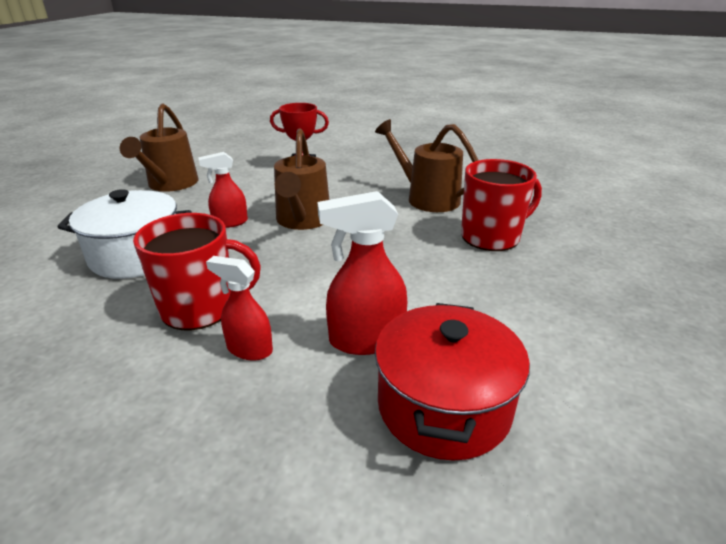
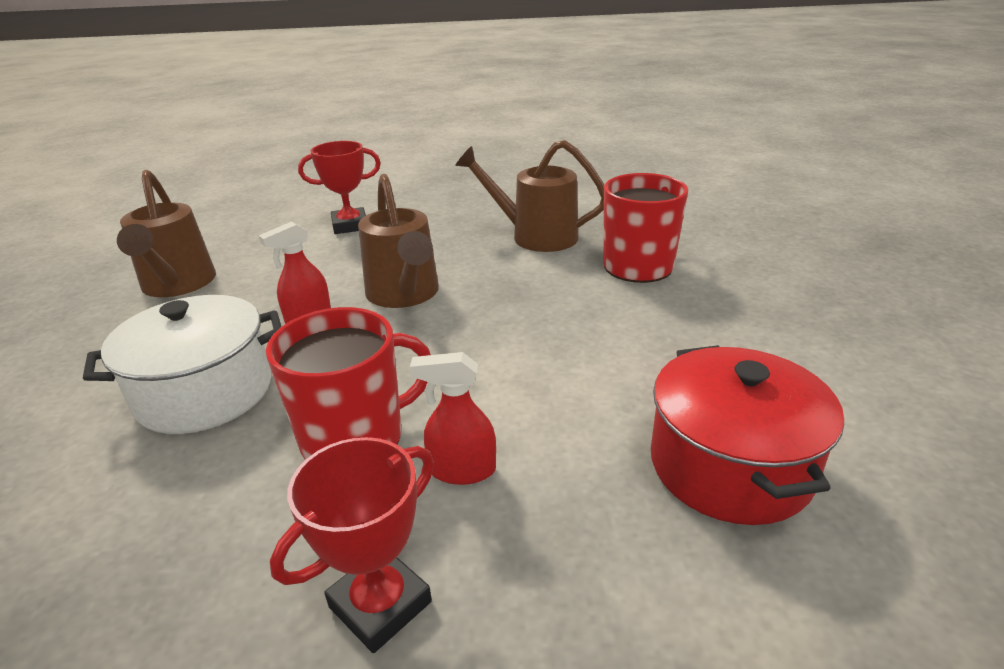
camera: 20 degrees left, 0 degrees up
red spray bottle [317,191,407,355] -> none
none -> red trophy [270,437,434,653]

